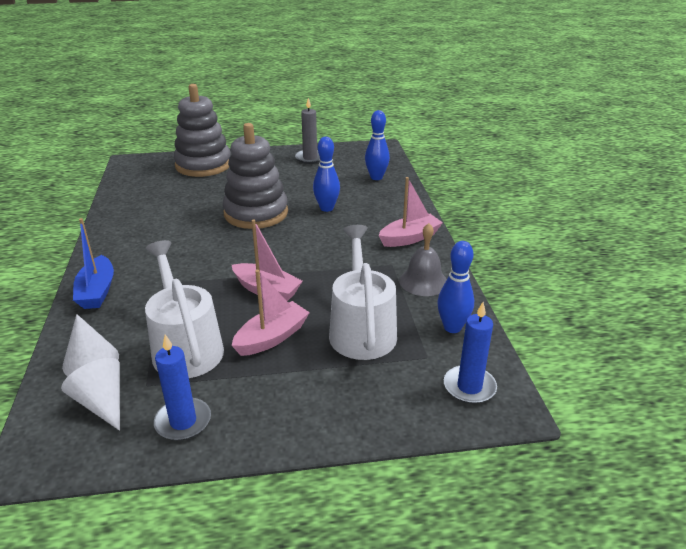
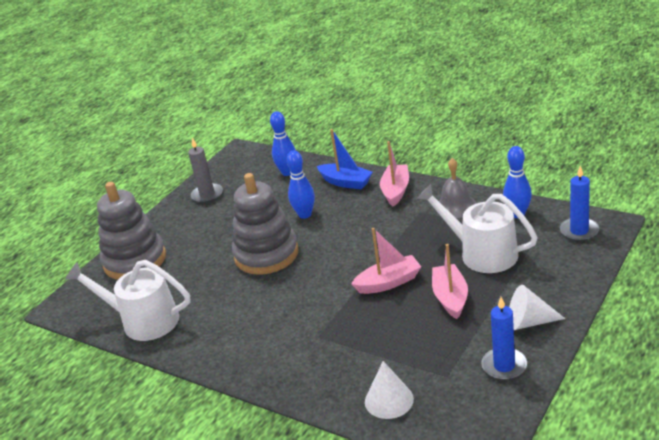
camera: 45 degrees left, 0 degrees up
white cone [61,358,120,431] -> white cone moved to [509,285,565,330]
blue boat [73,218,114,309] -> blue boat moved to [317,129,373,190]
white watering can [145,240,224,378] -> white watering can moved to [65,260,191,341]

